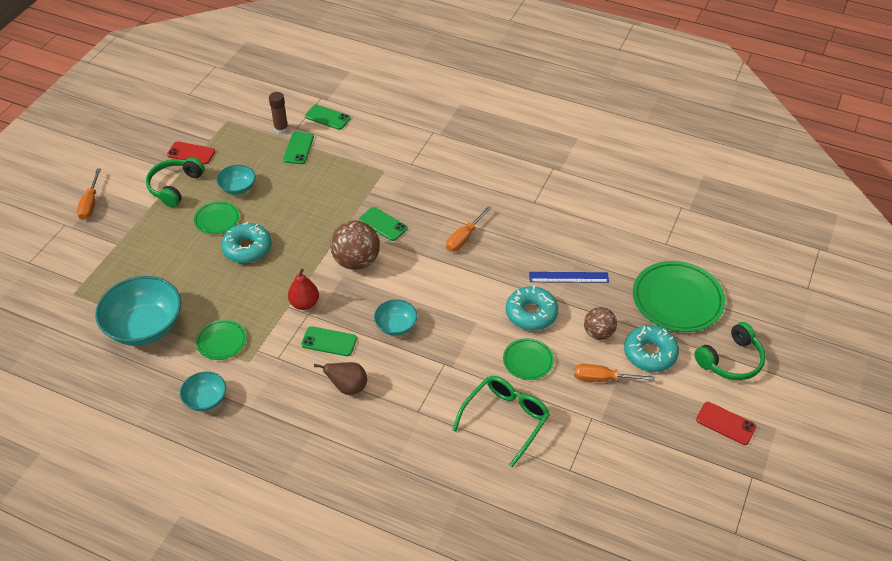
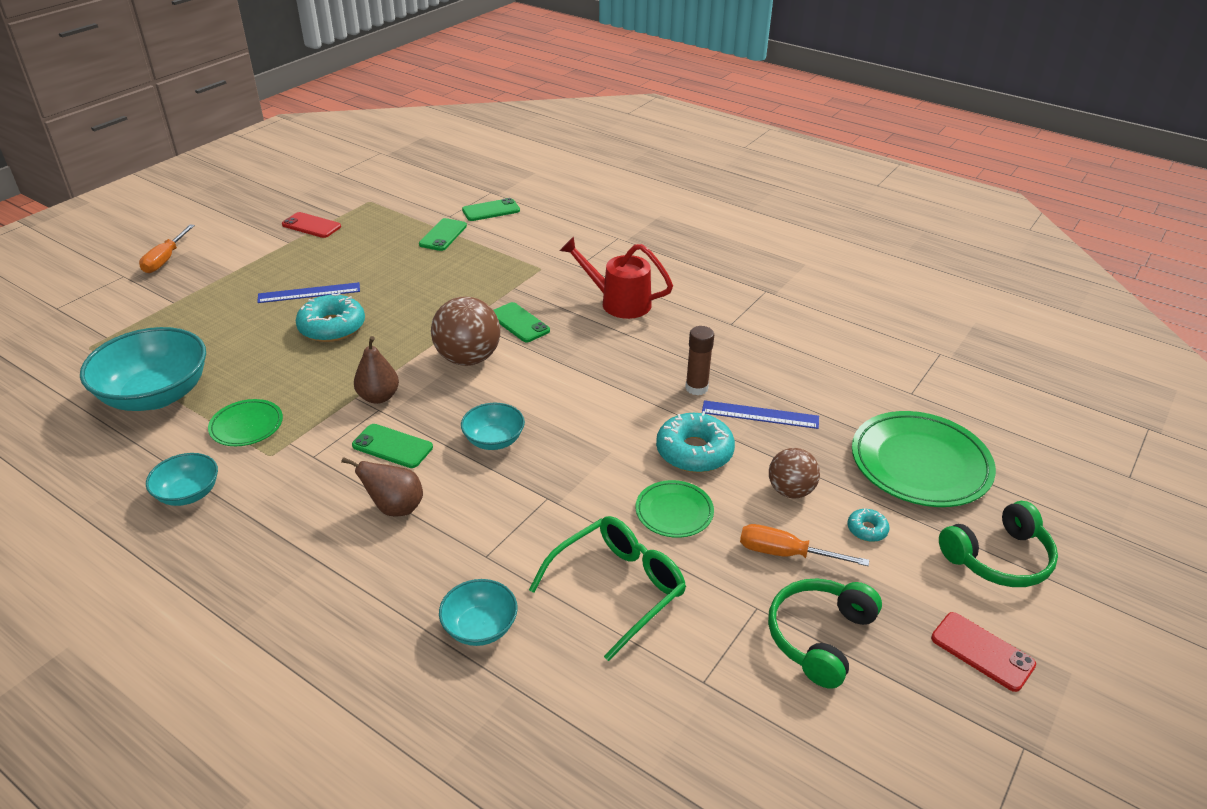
camera: 10 degrees right, 10 degrees down
green headphones [146,157,205,207] -> green headphones moved to [768,578,882,689]
green plate [194,201,240,234] -> blue ruler [257,282,360,303]
turquoise bowl [217,165,255,195] -> turquoise bowl moved to [439,579,518,646]
brown glue stick [269,92,289,134] -> brown glue stick moved to [685,326,714,395]
red pear [288,269,319,310] -> brown pear [354,336,399,404]
green phone [305,104,350,130] -> green phone turned 60 degrees counterclockwise [462,198,520,221]
orange screwdriver [446,206,492,252] -> none
turquoise donut [624,325,679,372] -> turquoise donut [847,508,890,542], size x0.48
none -> red watering can [560,237,673,319]

